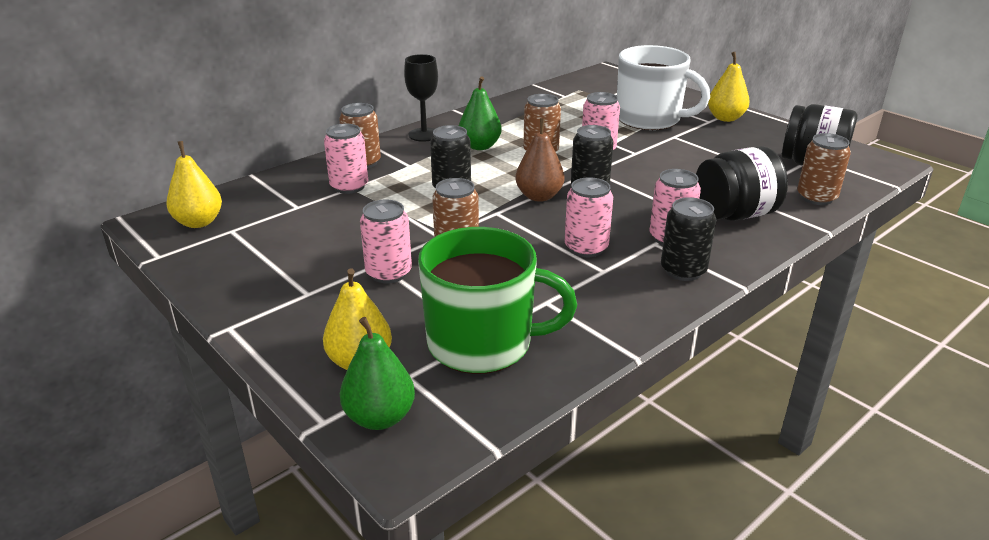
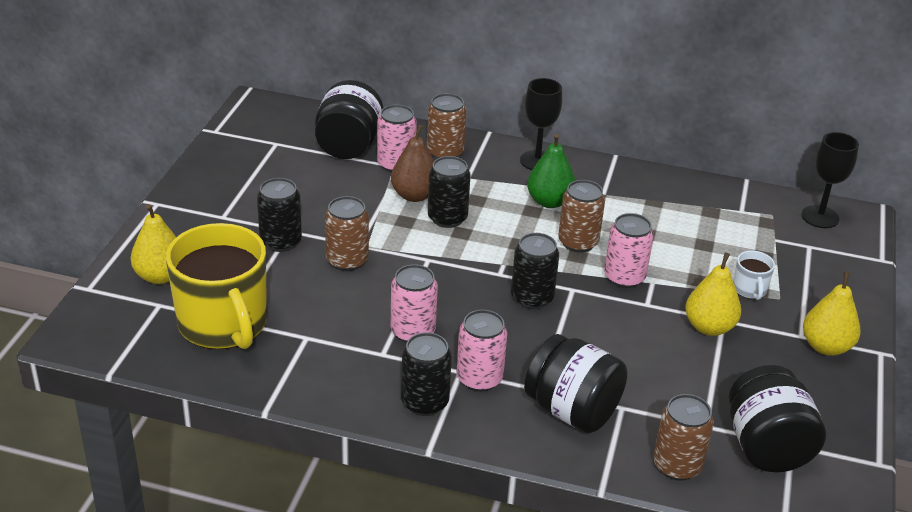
camera: 55 degrees right, 5 degrees up
yellow pear [166,141,222,228] -> yellow pear moved to [685,252,741,336]
green pear [340,317,415,430] -> none
pink can [360,200,412,283] -> black can [257,178,302,252]
green mug [418,227,577,374] -> yellow mug [166,223,267,349]
brown pear [515,119,565,202] -> brown pear moved to [391,125,434,202]
white mug [617,45,710,130] -> white mug [733,250,775,300], size x0.41
none -> black jar [315,80,383,159]
none -> black goblet [801,132,859,228]

